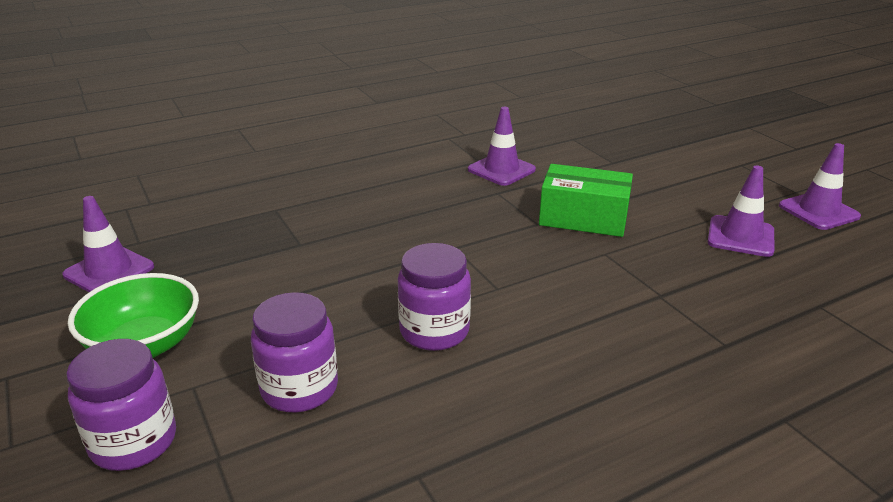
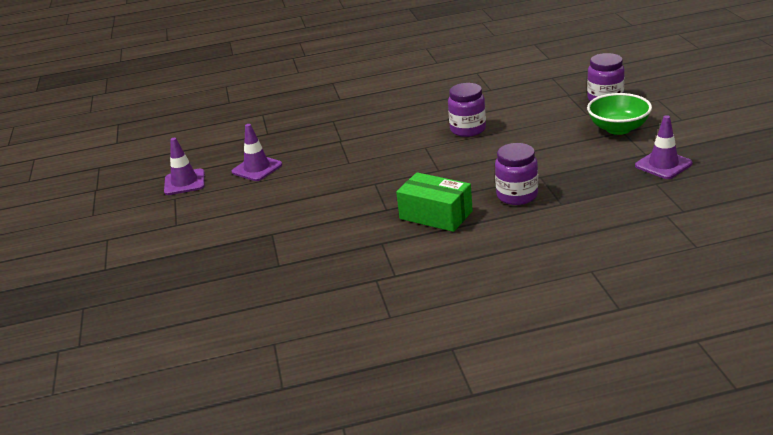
camera: 160 degrees left, 0 degrees up
purple jar [251,292,338,412] -> purple jar moved to [495,143,538,205]
purple traffic cone [468,107,536,186] -> none
green box [539,164,633,237] -> green box moved to [396,172,473,232]

